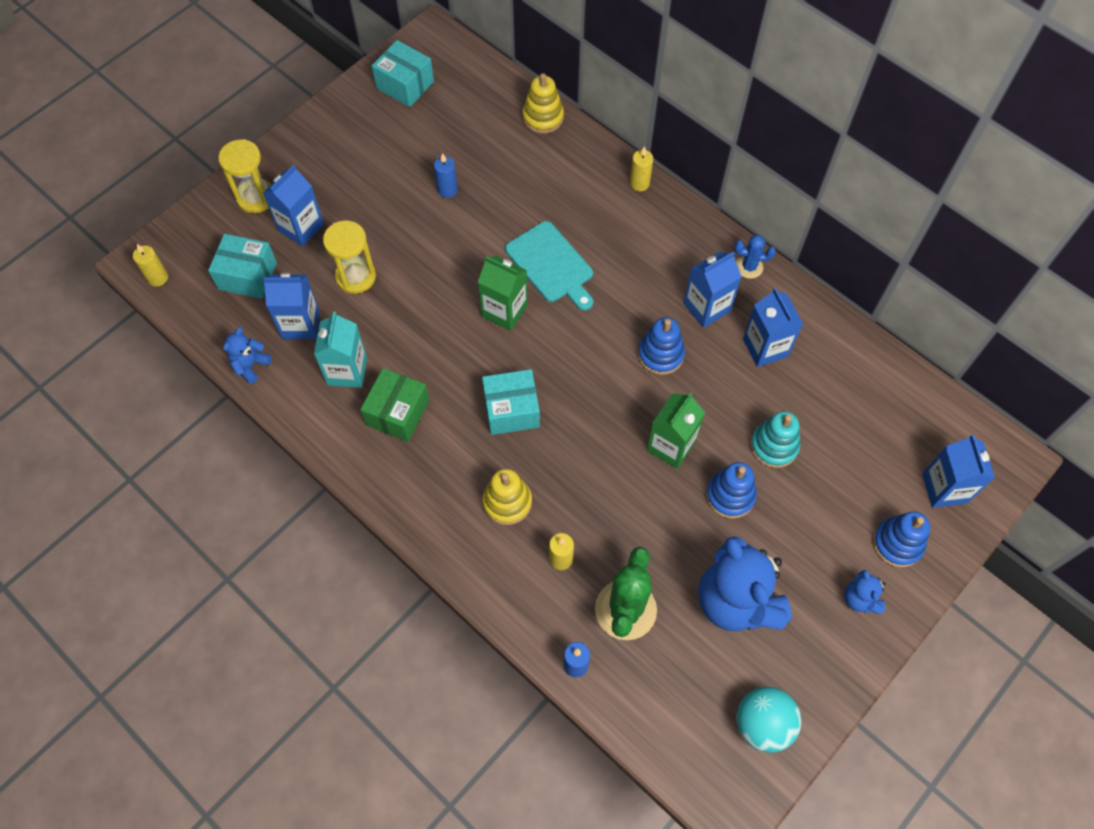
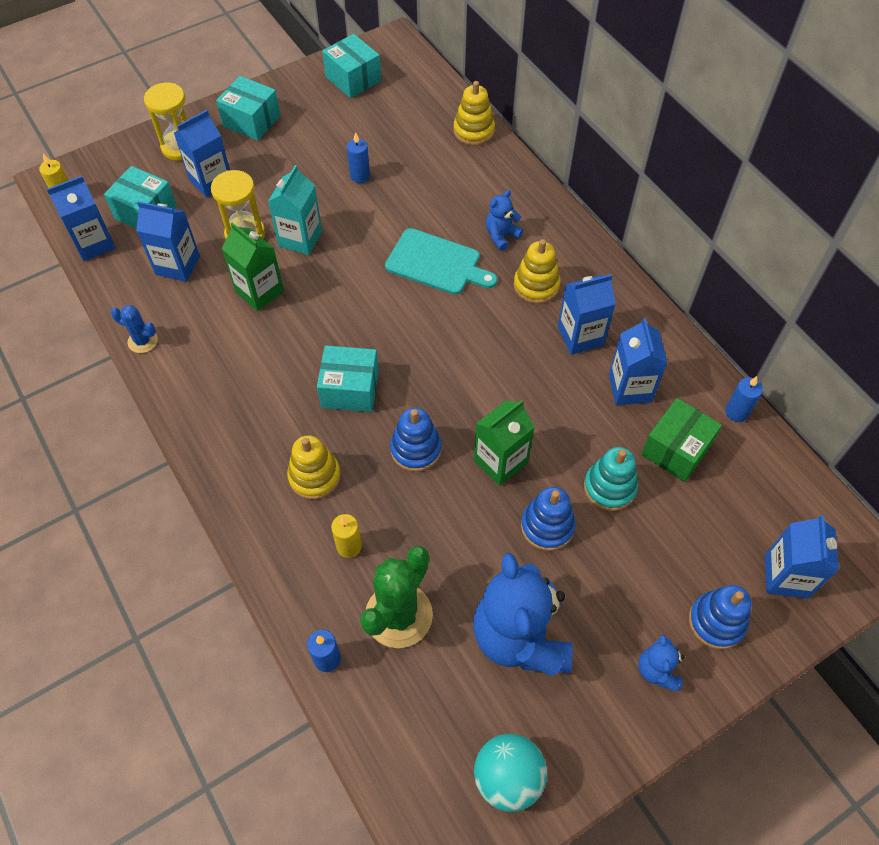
camera: 15 degrees right, 5 degrees down
blue teddy bear [223,327,272,384] -> blue teddy bear moved to [486,190,523,251]
turquoise carton [314,311,367,388] -> turquoise carton moved to [268,165,322,255]
green box [360,368,429,442] -> green box moved to [641,398,722,482]
green carton [478,255,528,331] -> green carton moved to [221,223,284,311]
turquoise cutting board [505,221,593,311] -> turquoise cutting board turned 45 degrees counterclockwise [385,228,497,295]
yellow candle [630,146,653,191] -> none
blue stacking toy [638,317,685,375] -> blue stacking toy moved to [390,408,442,472]
blue cactus [734,235,776,279] -> blue cactus moved to [110,305,158,353]
none -> blue carton [47,176,116,261]
none -> turquoise box [216,76,280,141]
none -> yellow stacking toy [514,239,561,304]
none -> blue candle [725,376,763,422]

